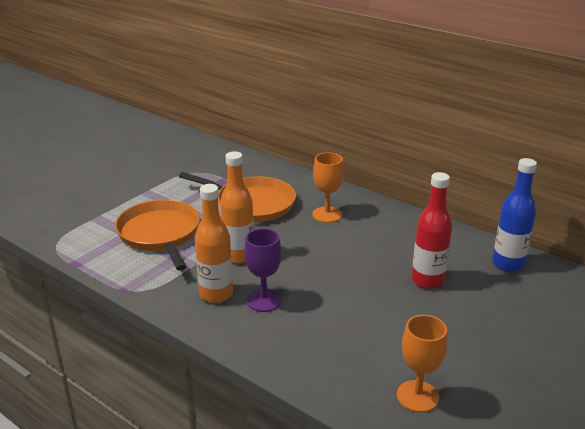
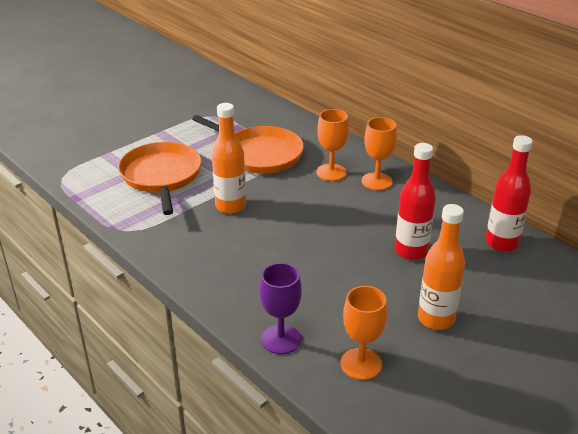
camera: 10 degrees right, 5 degrees up
orange bottle [195,184,233,303] -> orange bottle moved to [418,204,465,330]
purple goblet [244,228,282,312] -> purple goblet moved to [260,263,302,354]
blue bottle [492,158,537,272] -> red bottle [485,135,533,252]
none -> orange goblet [362,117,397,190]

